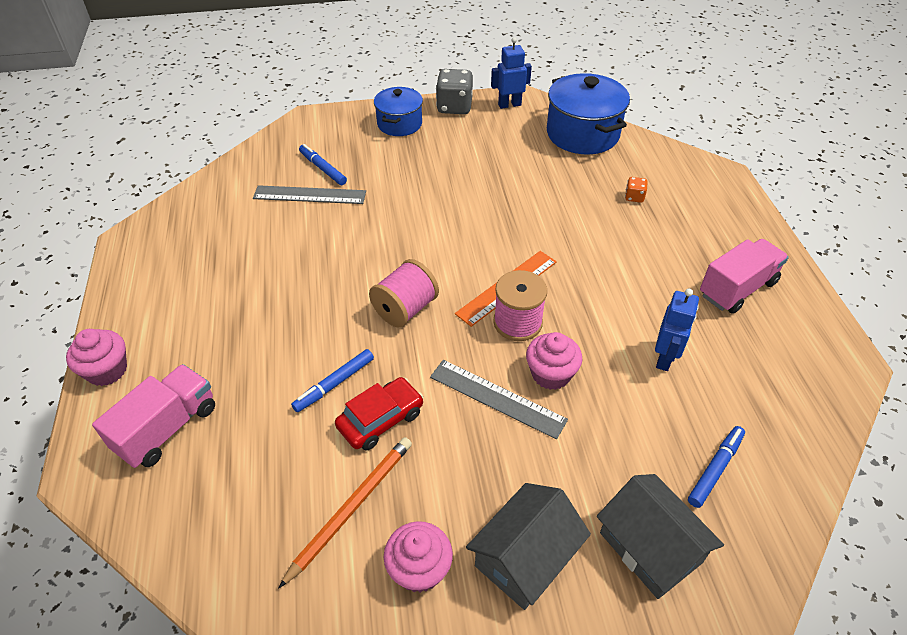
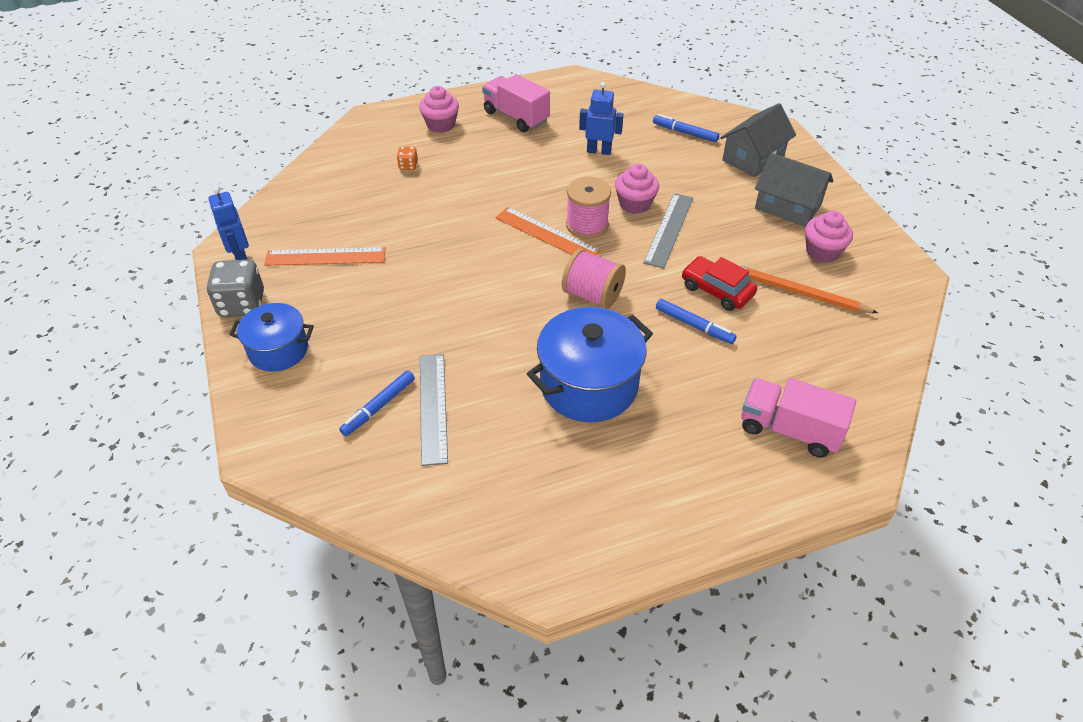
camera: 100 degrees left, 0 degrees up
pink cupcake [66,329,127,386] -> pink cupcake moved to [419,86,459,133]
blue pot [547,73,630,154] -> blue pot moved to [527,307,653,422]
none -> orange ruler [264,247,386,266]

